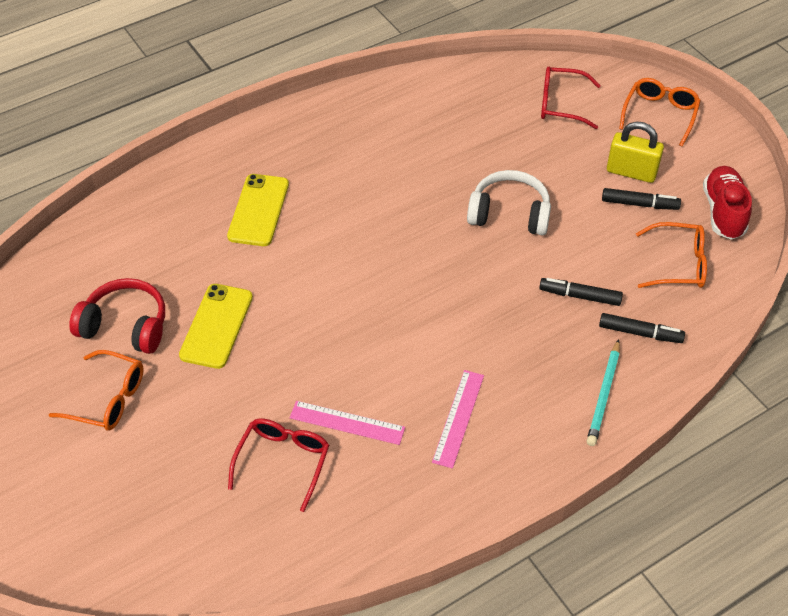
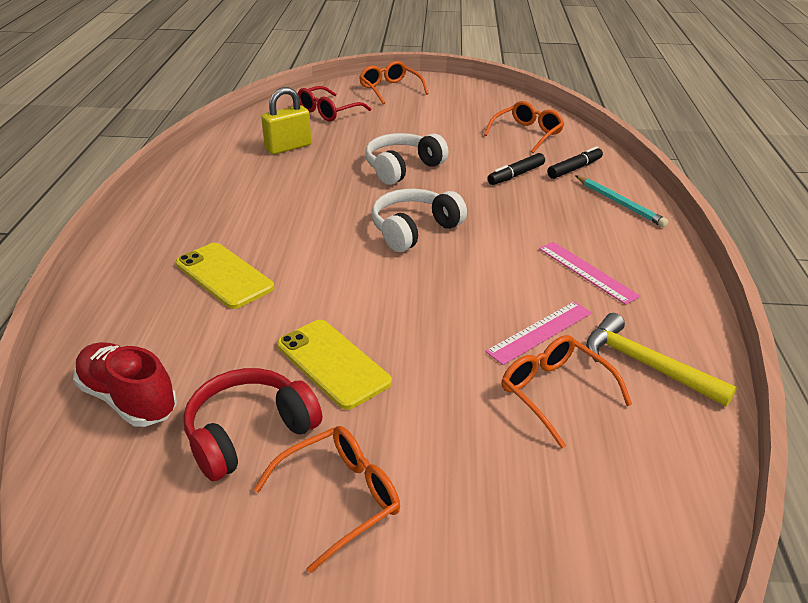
camera: 55 degrees left, 15 degrees down
red glasses [228,418,329,512] -> orange glasses [502,335,632,448]
black marker [602,188,681,210] -> none
yellow padlock [607,122,664,183] -> yellow padlock moved to [261,87,311,155]
red shoe [703,166,752,240] -> red shoe moved to [73,342,177,427]
none -> white headphones [372,189,467,252]
none -> yellow hammer [586,313,737,406]

